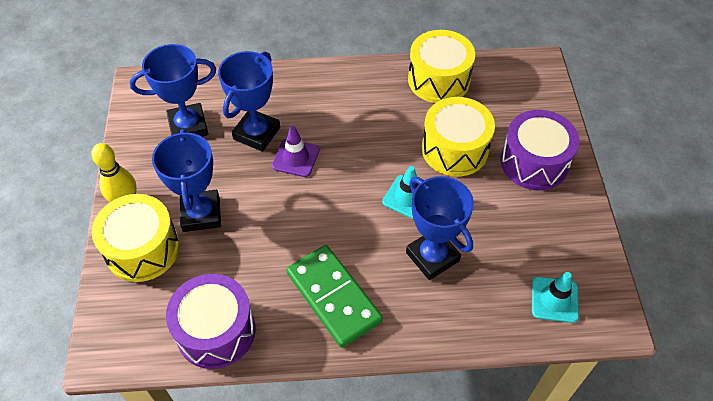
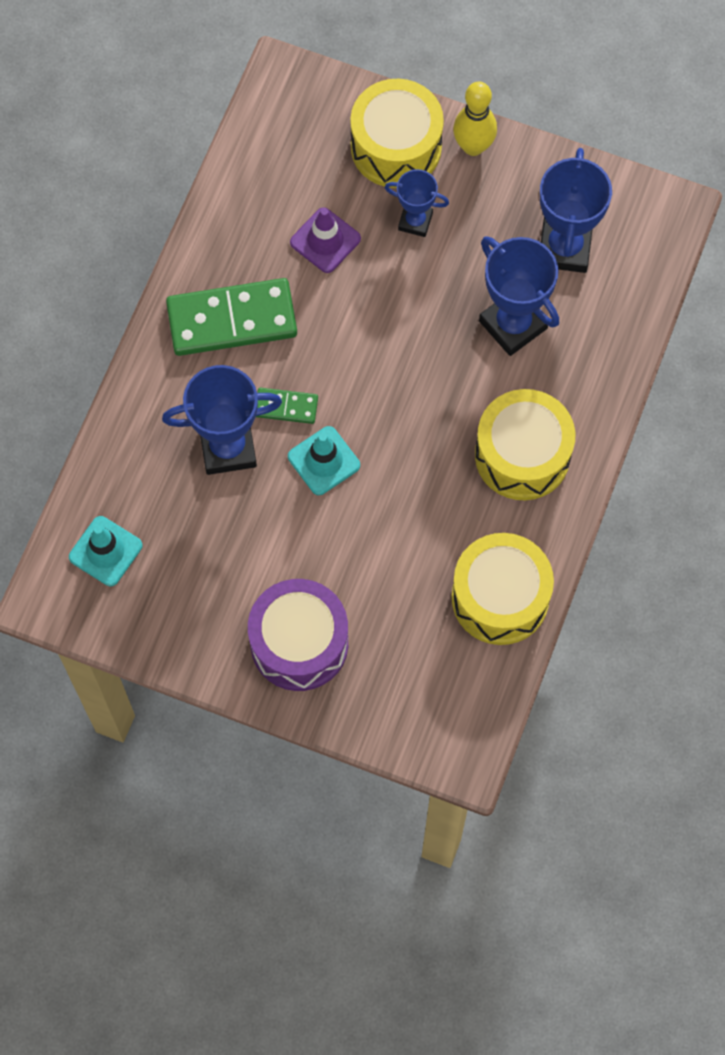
camera: 115 degrees right, 15 degrees up
blue trophy [152,129,221,232] -> blue trophy [385,169,449,237], size x0.58
purple drum [166,274,255,369] -> none
purple traffic cone [272,126,319,177] -> purple traffic cone moved to [290,208,361,273]
yellow drum [422,97,495,176] -> yellow drum moved to [475,389,575,500]
none -> green domino [256,388,318,424]

